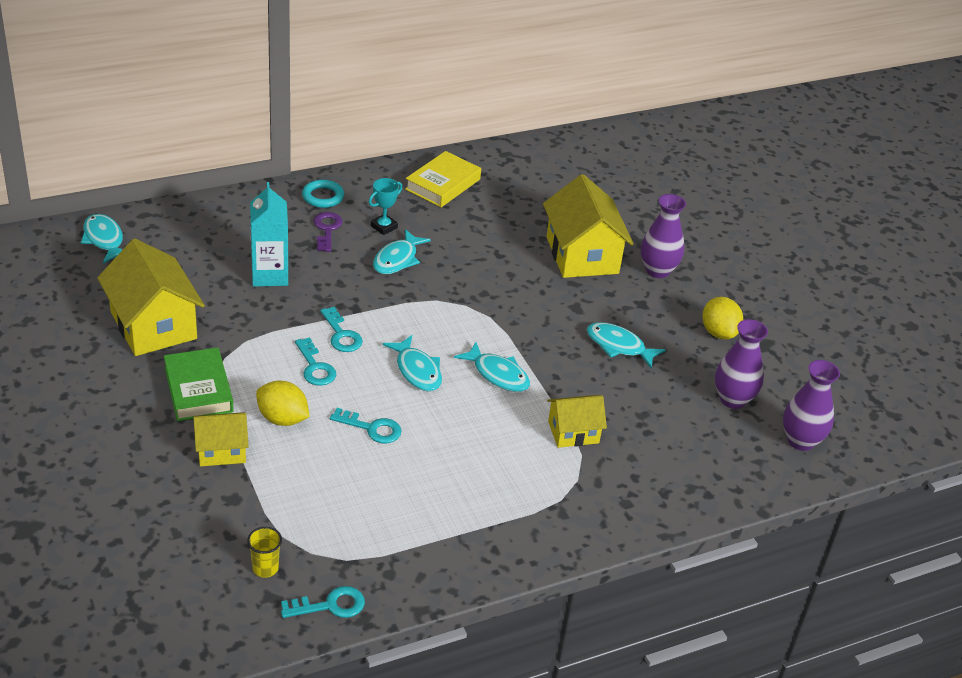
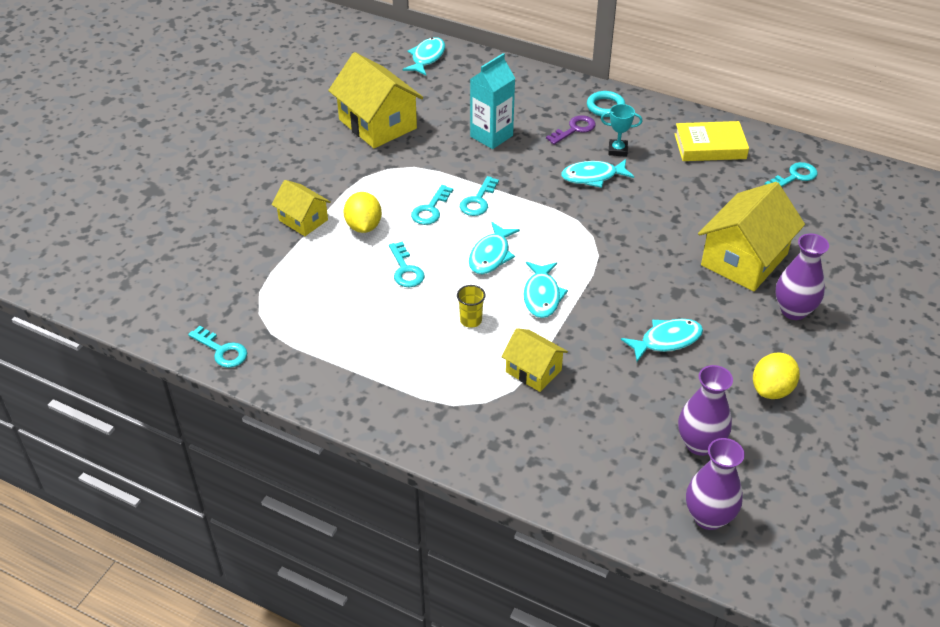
camera: 55 degrees right, 5 degrees up
yellow house [97,239,205,356] -> yellow house turned 60 degrees counterclockwise [328,52,423,148]
green book [164,347,234,421] -> none
yellow cup [247,527,282,578] -> yellow cup moved to [457,285,485,328]
turquoise fish [587,322,666,368] -> turquoise fish turned 75 degrees clockwise [621,319,703,362]
none -> turquoise key [765,162,818,187]

